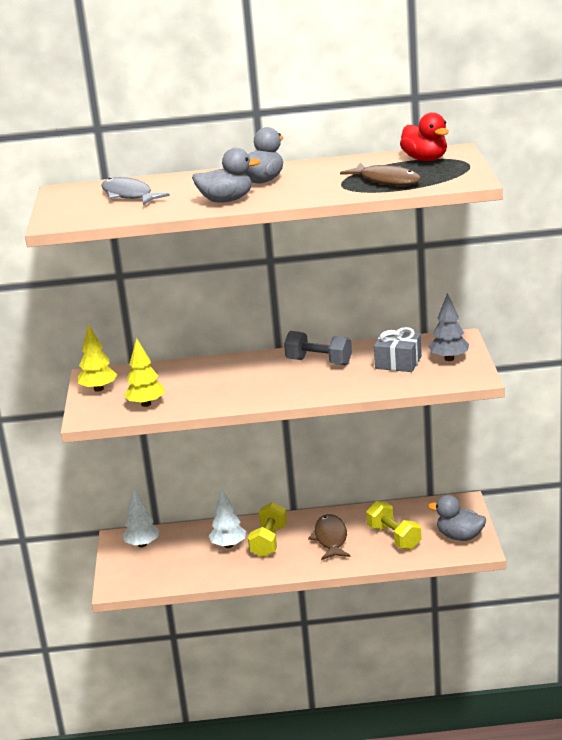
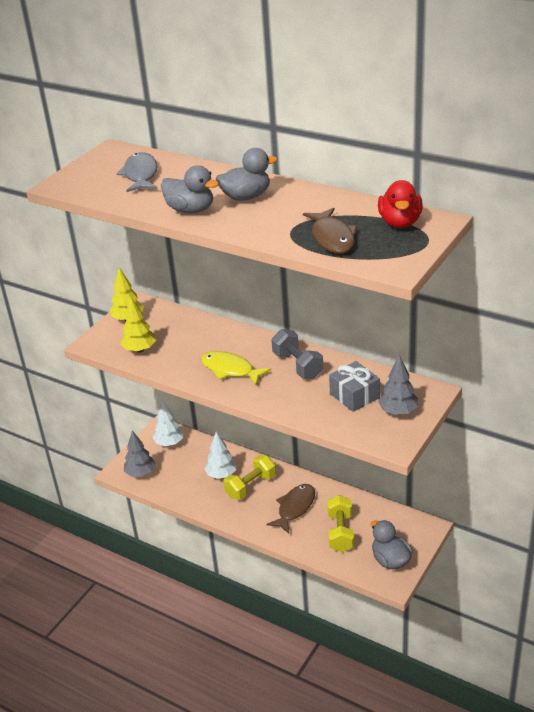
camera: 35 degrees right, 10 degrees up
none -> grey tree [124,430,155,477]
none -> yellow fish [201,351,271,385]

